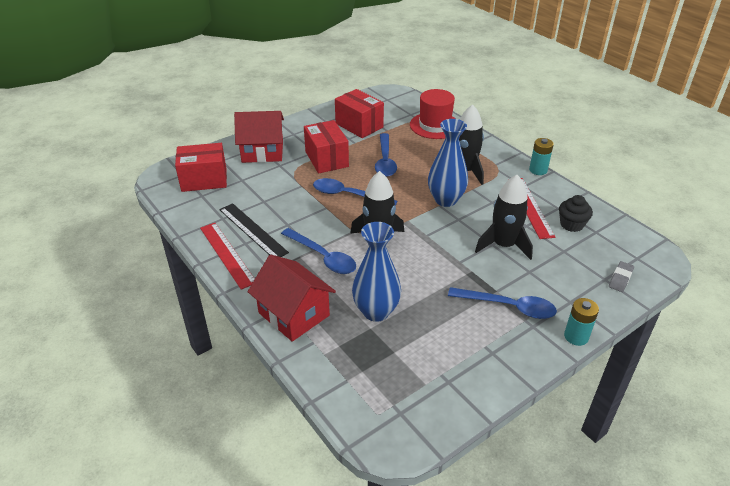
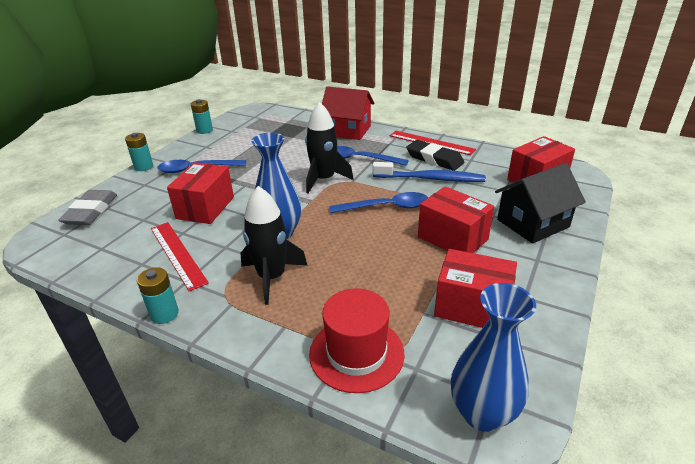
camera: 155 degrees right, 5 degrees down
black ruler [219,203,289,257] -> black eraser [406,140,465,171]
red house [234,111,284,163] -> black house [495,163,586,244]
blue vase [352,222,401,322] -> blue vase moved to [451,283,536,432]
blue spoon [375,133,397,177] -> none
black rocket [475,175,533,260] -> red box [167,162,234,224]
black cupcake [559,195,593,232] -> none
grey eraser [609,261,634,292] -> grey eraser [58,190,117,225], size x1.80
none -> turquoise battery [191,99,213,134]
none -> blue toothbrush [372,162,486,182]

